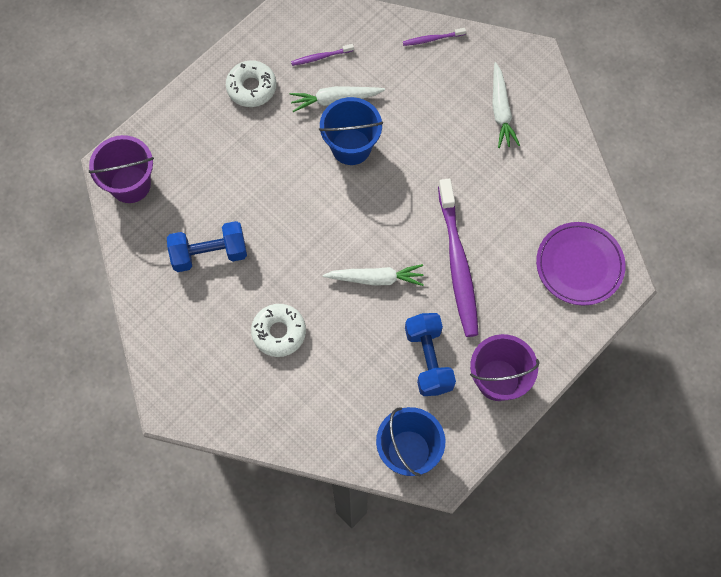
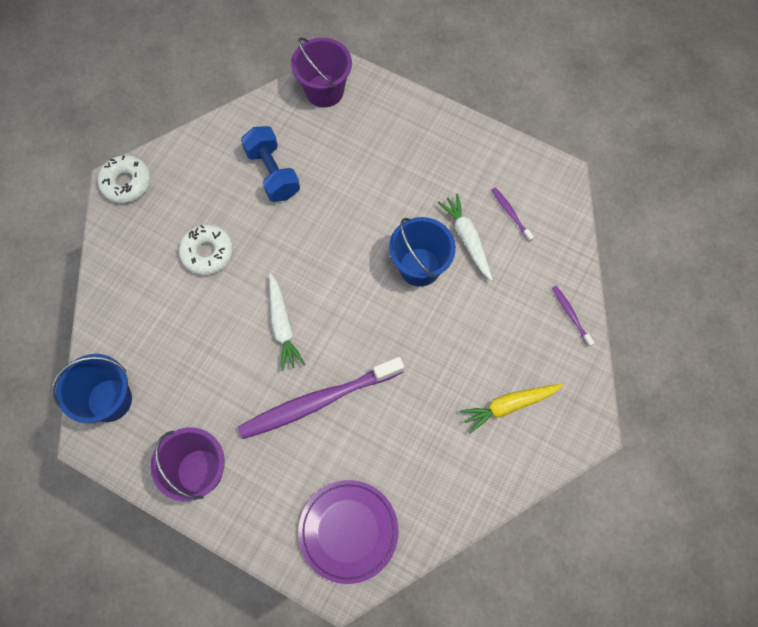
camera: 75 degrees right, 0 degrees up
white donut [226,60,276,107] -> white donut moved to [98,155,151,203]
blue dumbbell [405,313,456,396] -> none
white carrot [492,62,520,148] -> yellow carrot [460,384,563,433]

